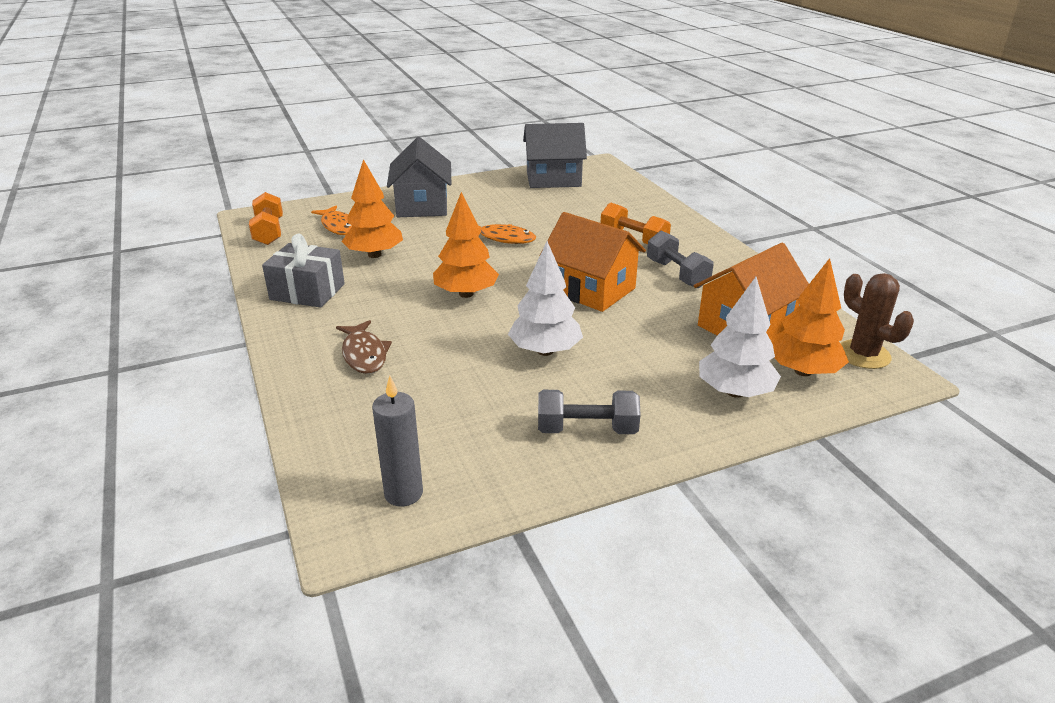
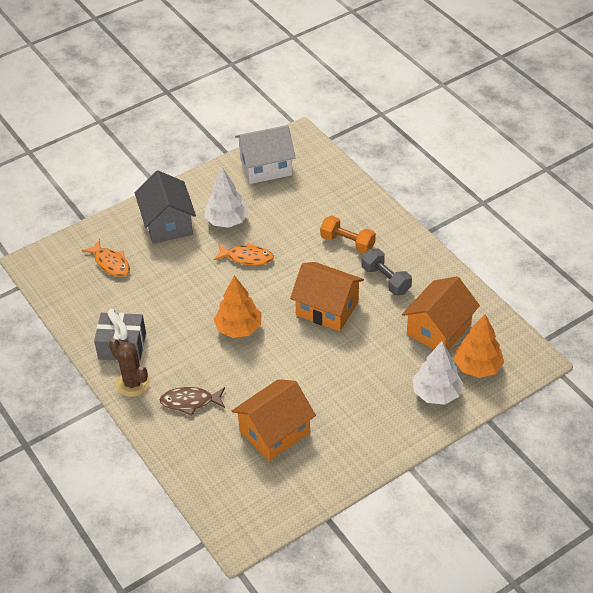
camera: 10 degrees left, 15 degrees up
orange dumbbell [249,192,283,245] -> none
brown fish [336,320,392,374] -> brown fish turned 120 degrees clockwise [160,387,225,416]
orange tree [341,159,403,258] -> none
grey candle [372,376,423,506] -> none
white tree [508,241,583,356] -> white tree moved to [204,167,249,228]
grey house [523,123,587,188] -> white house [235,125,296,184]
grey dumbbell [538,390,641,434] -> none
brown cactus [840,273,914,369] -> brown cactus moved to [109,338,150,397]
none -> orange house [232,379,316,461]

